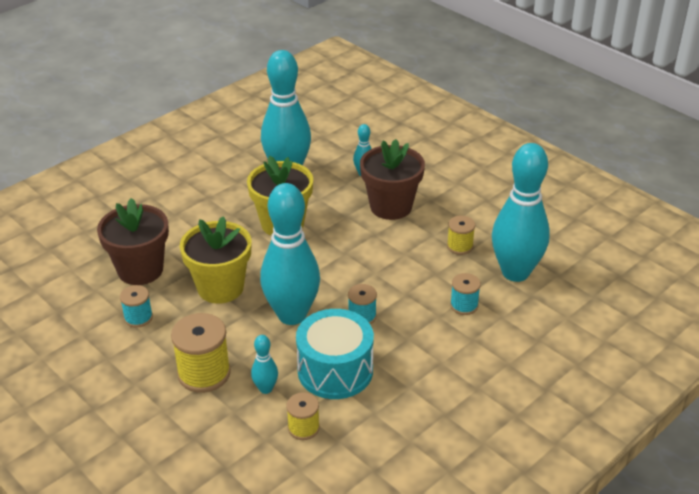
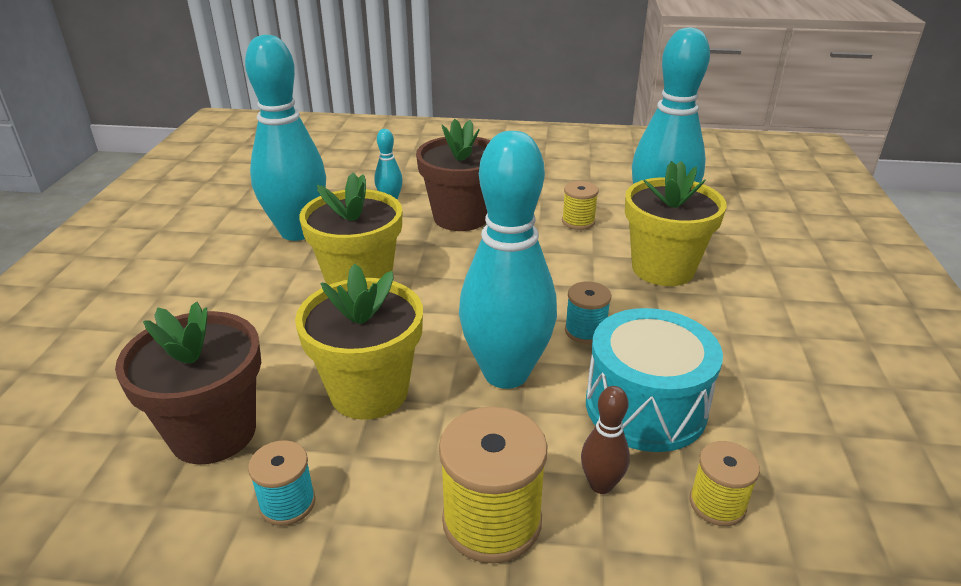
camera: 40 degrees left, 5 degrees down
turquoise bowling pin [251,335,278,394] -> brown bowling pin [581,386,630,494]
turquoise spool [450,273,481,315] -> yellow flower pot [625,161,727,286]

